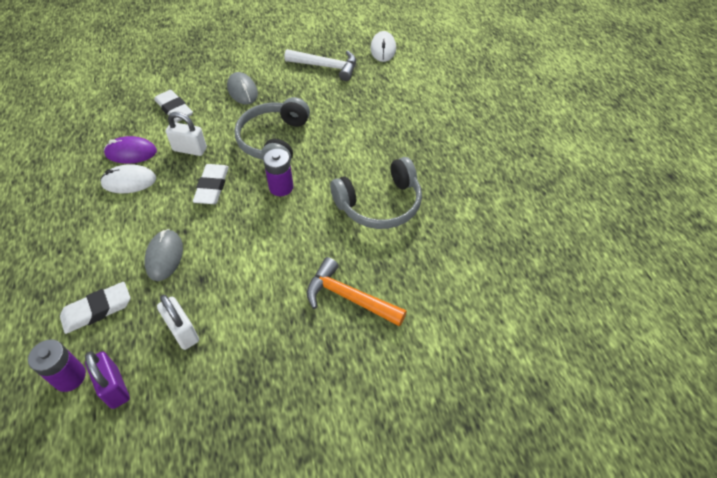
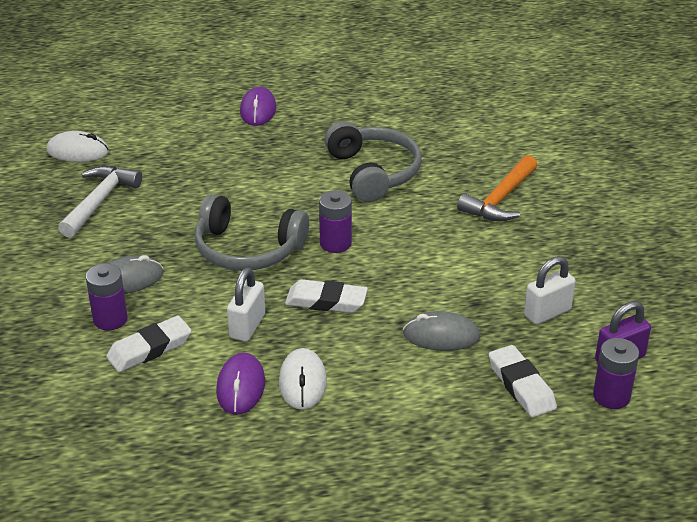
camera: 85 degrees left, 15 degrees down
none -> purple battery [86,263,128,330]
none -> purple mouse [240,87,276,126]

